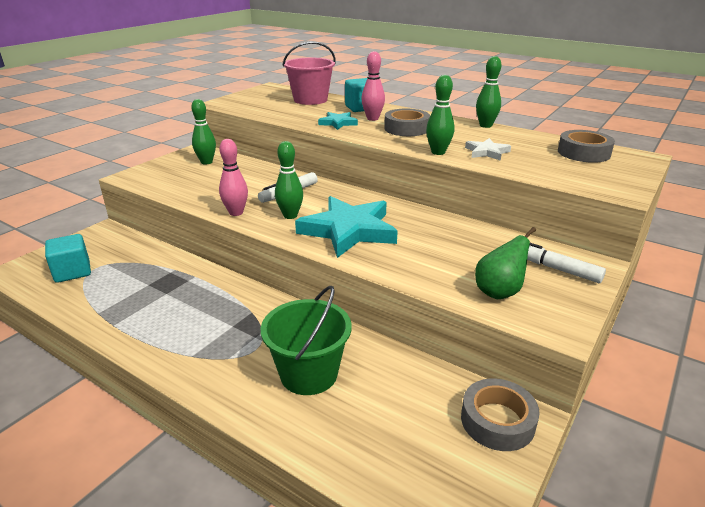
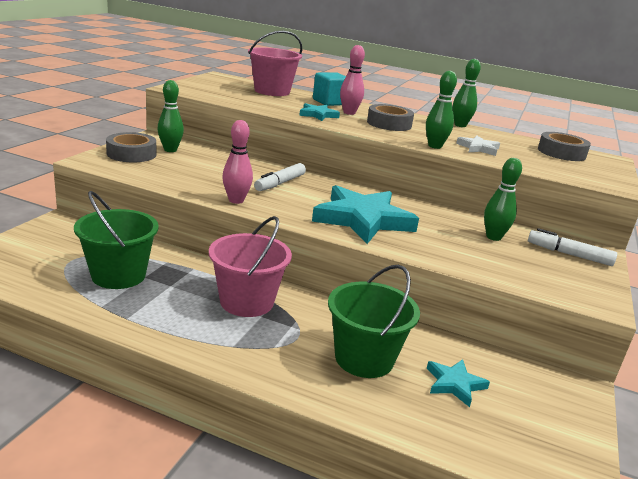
camera: 15 degrees left, 5 degrees down
turquoise cube [45,234,91,283] -> none
green bowling pin [275,141,303,219] -> green bowling pin moved to [484,158,522,241]
grey tape [461,379,540,451] -> grey tape moved to [106,132,156,162]
green pear [475,227,536,299] -> none
none -> green bucket [74,191,159,289]
none -> pink bucket [209,216,292,317]
none -> turquoise star [427,359,490,407]

